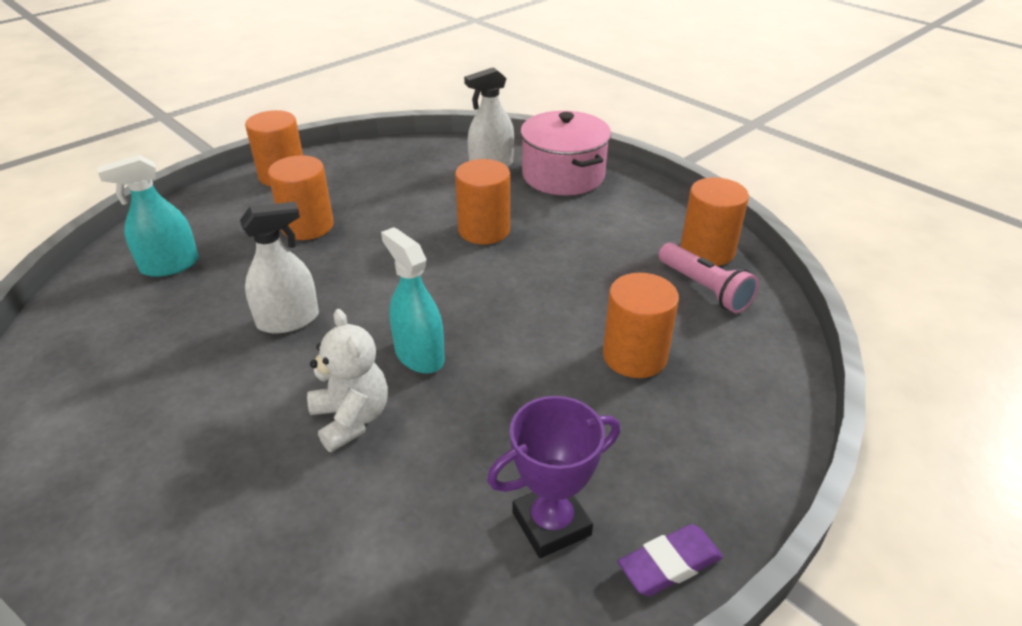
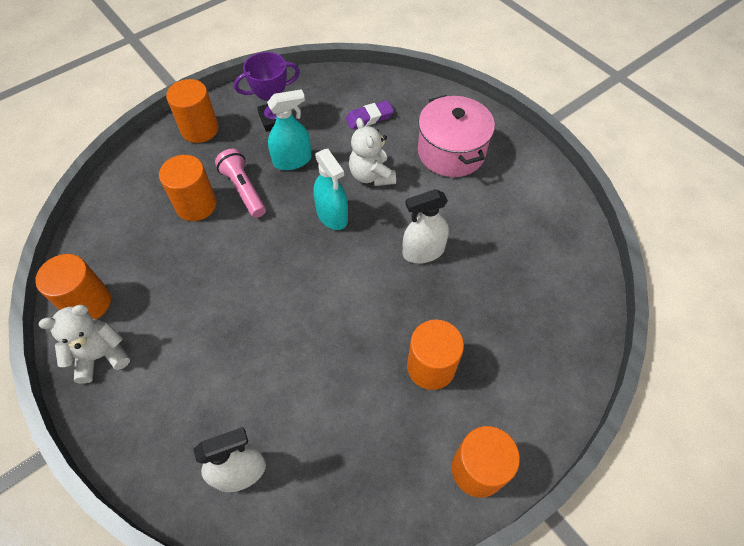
camera: 175 degrees left, 20 degrees up
turquoise spray bottle [97,155,199,277] -> turquoise spray bottle moved to [267,89,311,170]
orange cylinder [455,159,510,244] -> orange cylinder moved to [166,79,219,143]
pink pot [520,111,611,195] -> pink pot moved to [418,95,495,177]
purple eraser [617,524,723,596] -> purple eraser moved to [345,100,394,129]
pink flashlight [659,242,759,313] -> pink flashlight moved to [215,149,266,218]
none -> white teddy bear [39,305,130,384]

